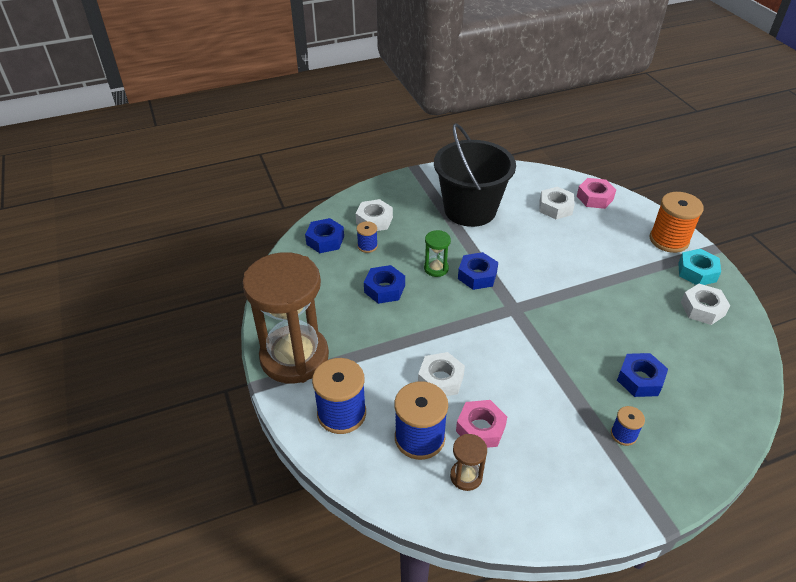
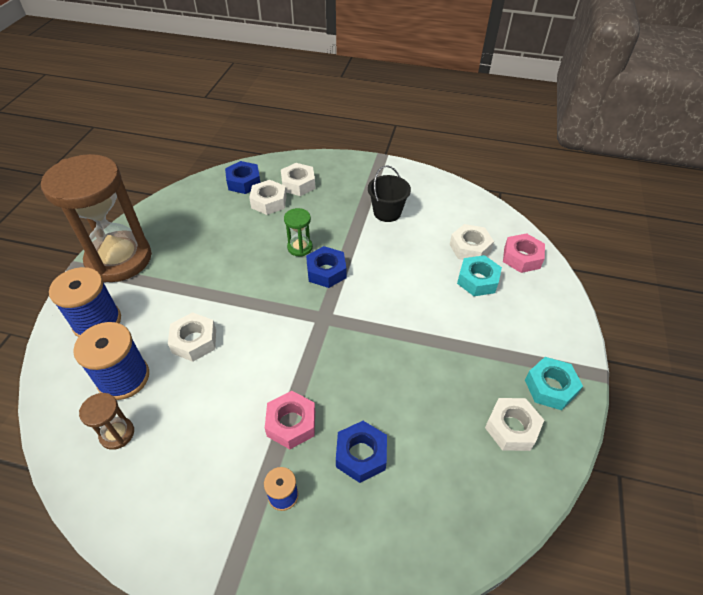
camera: 35 degrees right, 5 degrees up
blue spool [357,221,378,253] -> white nut [249,180,287,215]
blue nut [364,265,405,304] -> none
black bucket [434,123,516,227] -> black bucket [368,165,411,222], size x0.51
pink nut [456,400,507,448] -> pink nut moved to [265,391,315,449]
orange spool [650,192,704,253] -> none
none -> turquoise nut [457,255,502,296]

